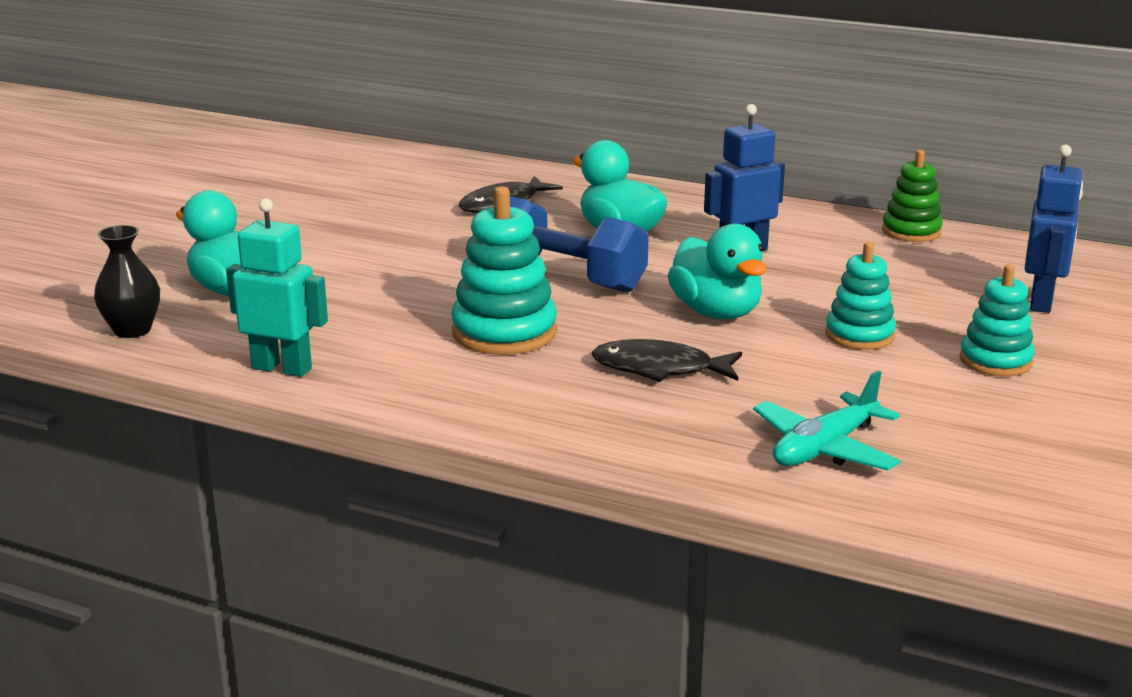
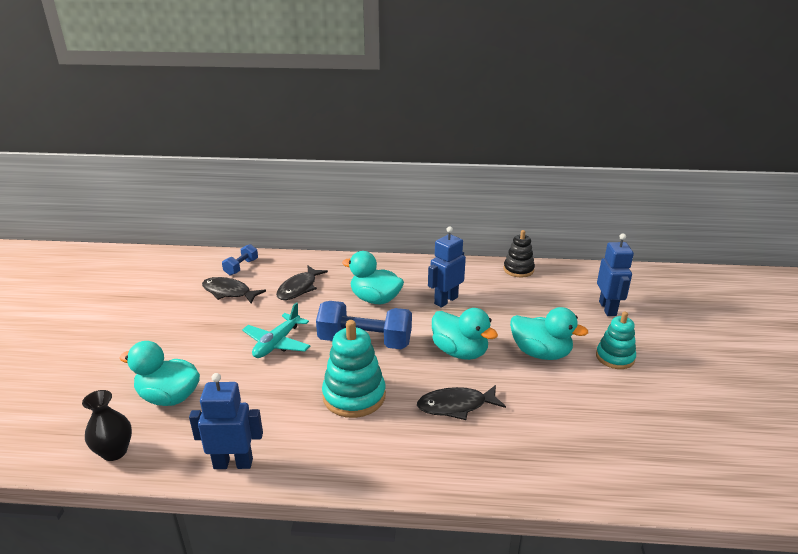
camera: 20 degrees left, 5 degrees up
turquoise robot [226,198,328,377] -> blue robot [189,373,263,469]
turquoise plane [753,370,901,471] -> turquoise plane moved to [242,302,311,358]
turquoise stacking toy [825,242,896,350] -> turquoise duck [510,307,588,360]
green stacking toy [882,150,943,242] -> black stacking toy [504,230,535,278]
none -> black fish [202,277,266,303]
none -> blue dumbbell [222,244,258,276]

